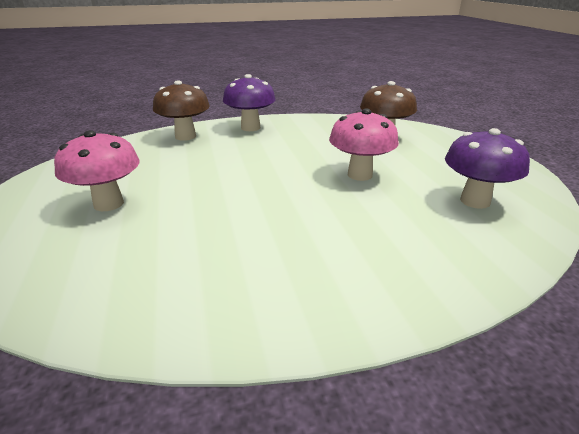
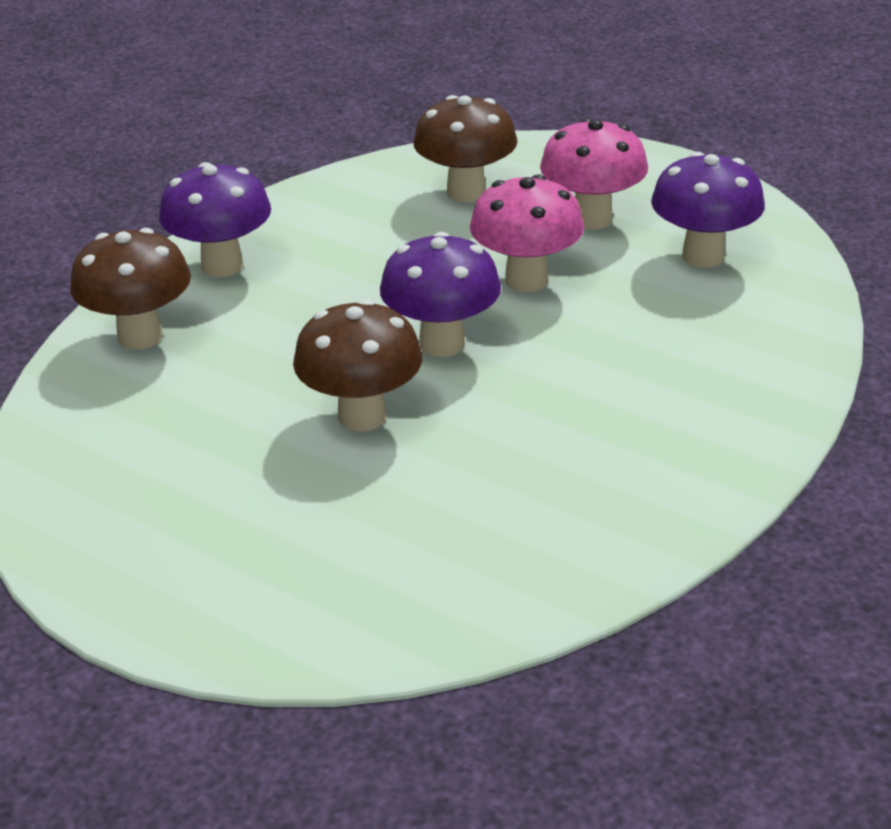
camera: 40 degrees left, 5 degrees up
pink mushroom [54,130,140,211] -> pink mushroom moved to [540,118,648,230]
none -> brown mushroom [293,299,423,432]
none -> purple mushroom [380,232,501,357]

